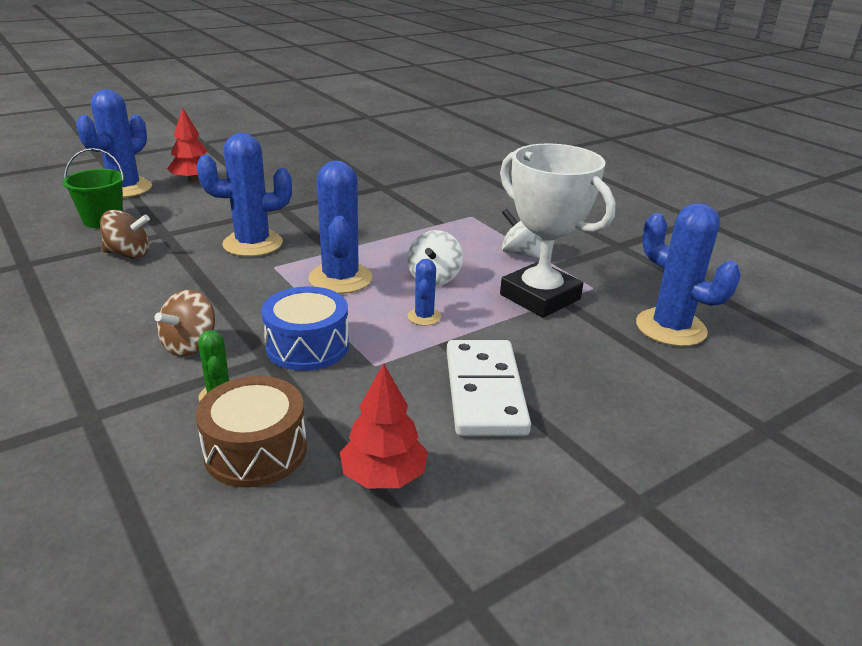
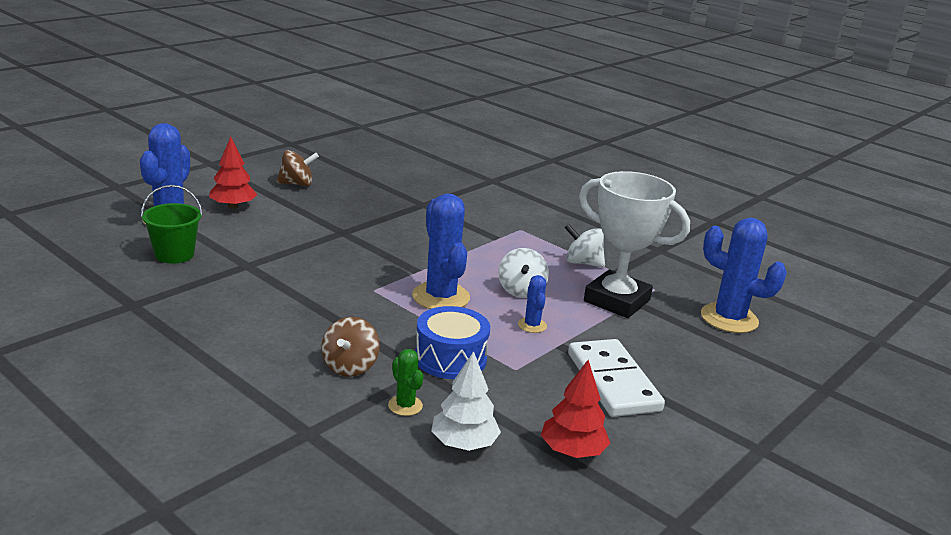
camera: 15 degrees left, 5 degrees down
brown spinning top [100,210,150,258] -> brown spinning top moved to [276,150,319,186]
brown drum [196,376,307,488] -> white tree [431,351,501,451]
blue cactus [197,133,292,257] -> none

